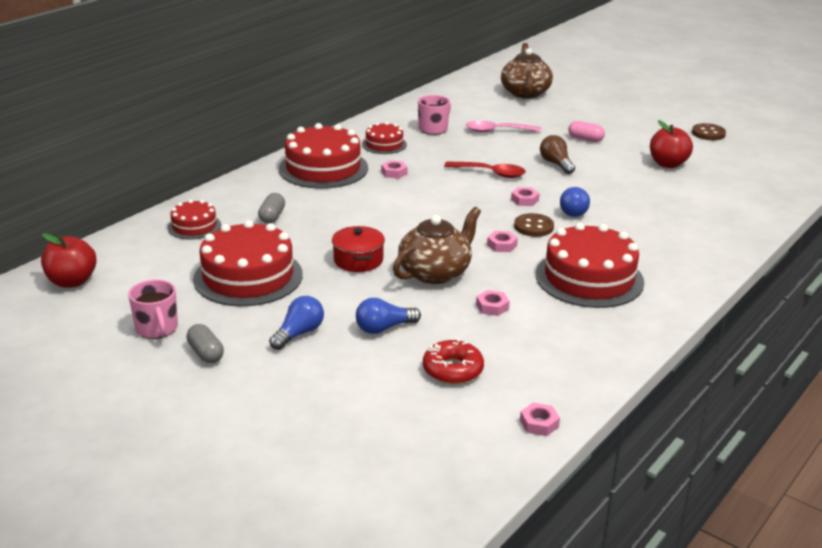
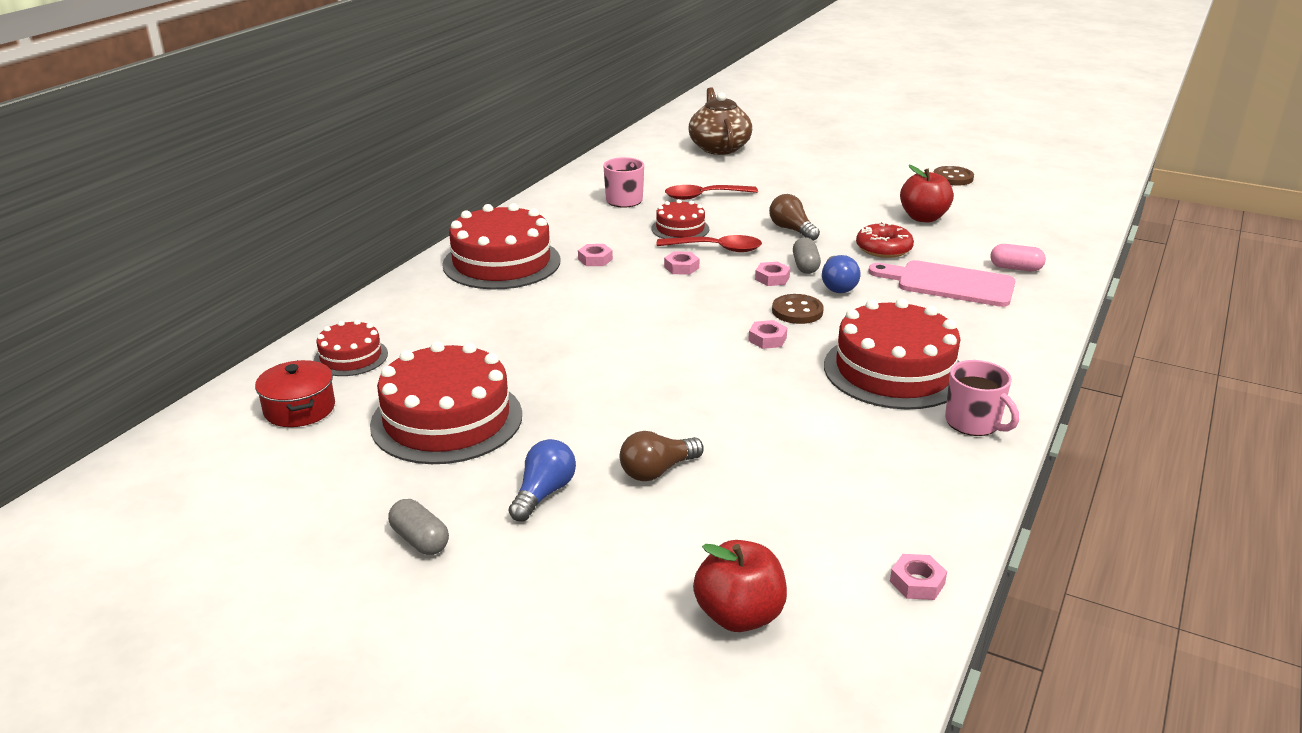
camera: 10 degrees left, 0 degrees up
red apple [41,233,97,288] -> red apple moved to [693,540,787,632]
pink mug [128,279,178,339] -> pink mug moved to [945,360,1019,436]
grey capsule [258,193,285,223] -> grey capsule moved to [793,237,821,274]
red pot [332,226,385,272] -> red pot moved to [255,360,335,427]
blue light bulb [356,298,421,334] -> brown light bulb [620,431,704,481]
red cake [362,122,407,154] -> red cake moved to [651,199,709,239]
brown teapot [393,207,481,284] -> none
red donut [423,338,484,384] -> red donut moved to [856,222,914,258]
pink spoon [466,121,541,133] -> red spoon [665,185,758,200]
pink nut [476,290,510,316] -> pink nut moved to [664,251,699,275]
pink capsule [568,121,605,142] -> pink capsule moved to [991,244,1046,271]
none -> pink cutting board [868,260,1015,307]

